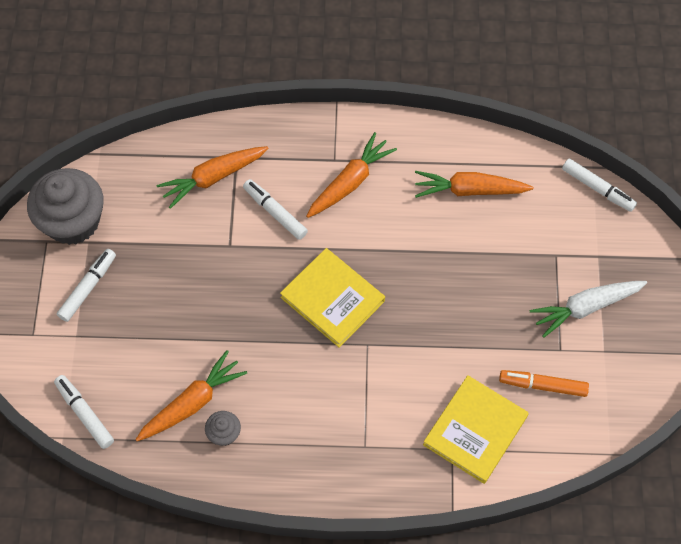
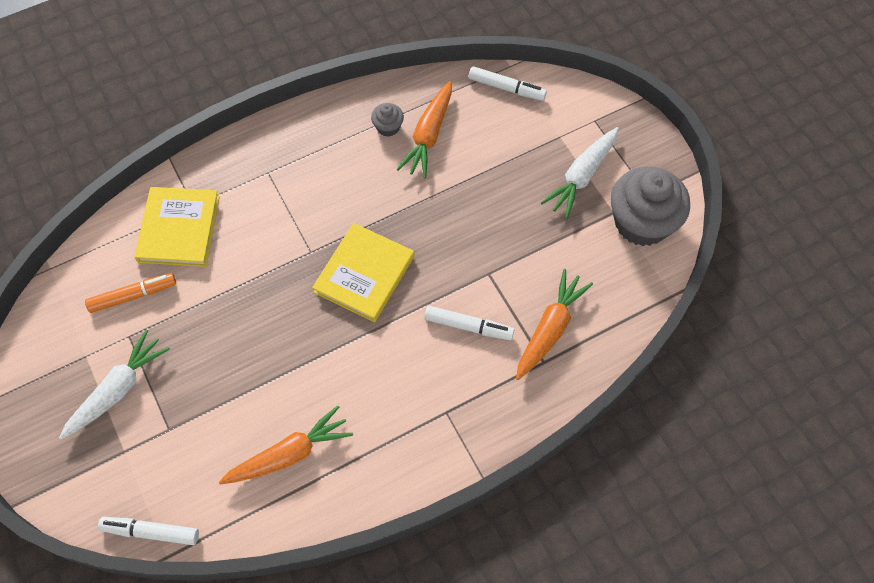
camera: 150 degrees right, 0 degrees up
white marker [57,249,116,322] -> white carrot [541,127,619,219]
yellow book [280,248,385,348] -> yellow book turned 75 degrees counterclockwise [312,223,414,322]
orange carrot [306,132,397,218] -> none

